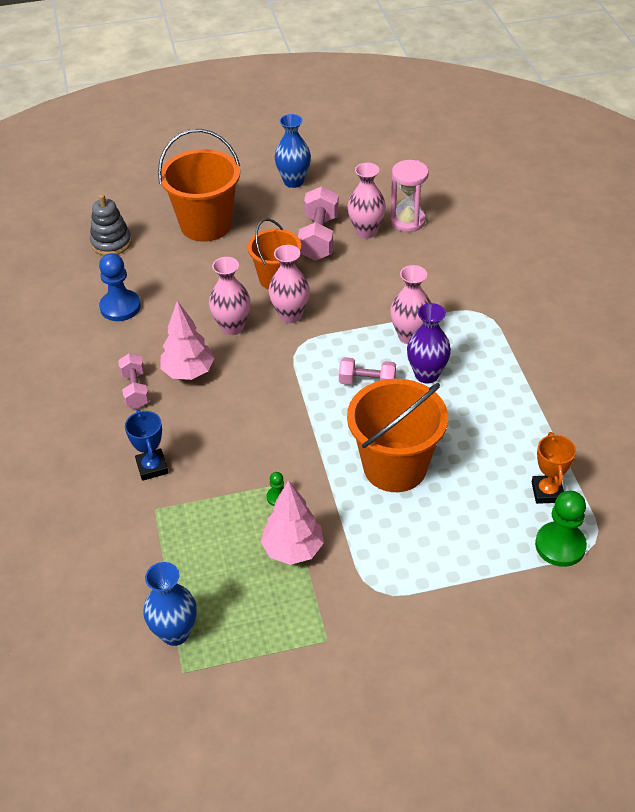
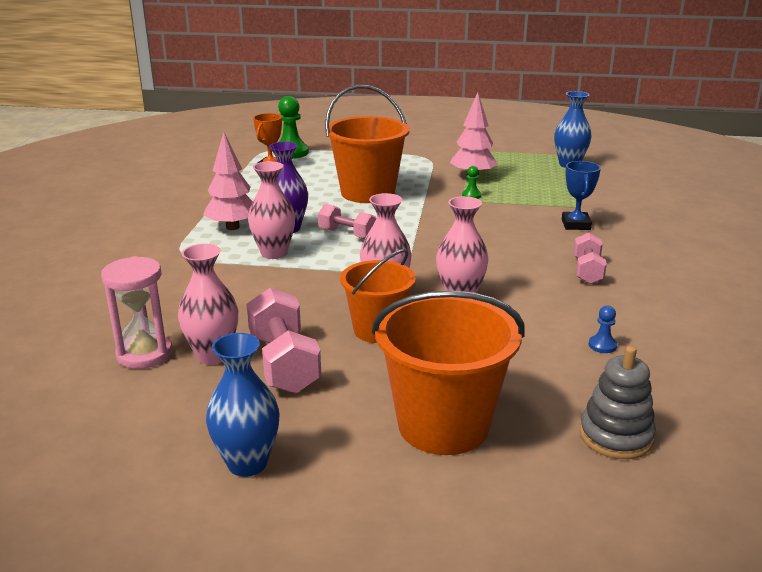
camera: 160 degrees left, 20 degrees down
blue pawn [99,253,141,321] -> blue pawn [589,306,617,353], size x0.48
pink tree [160,301,214,380] -> pink tree moved to [203,132,253,230]
pink dumbbell [298,186,339,261] -> pink dumbbell turned 45 degrees counterclockwise [247,287,321,394]

